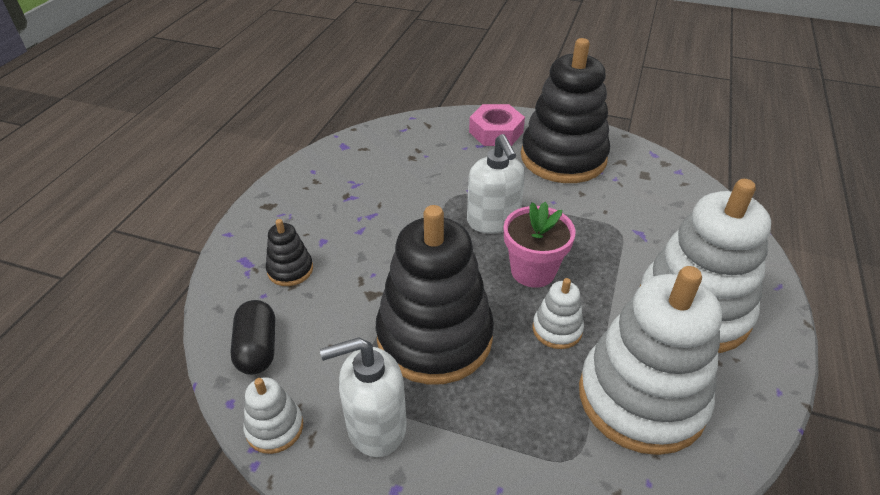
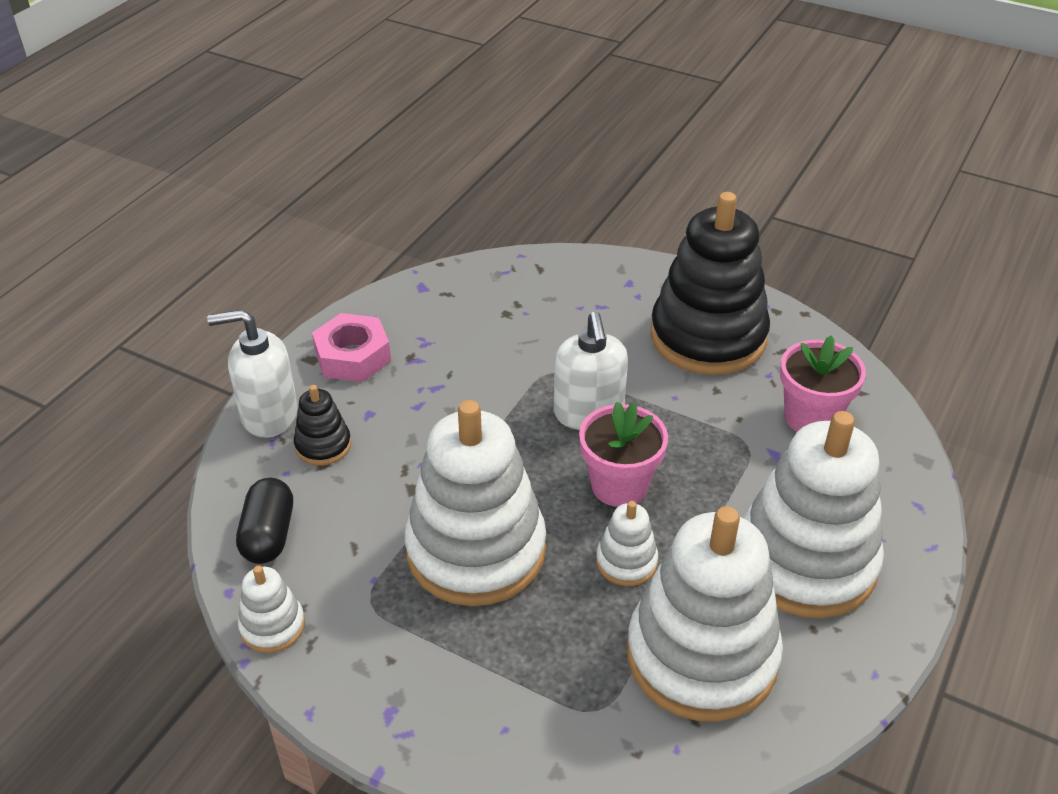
camera: 10 degrees right, 0 degrees up
white soap dispenser [320,338,407,457] -> white soap dispenser moved to [207,309,298,438]
black stacking toy [376,205,494,385] -> white stacking toy [405,400,546,606]
pink nut [469,104,525,146] -> pink nut moved to [312,313,391,382]
none -> pink flower pot [780,335,866,432]

